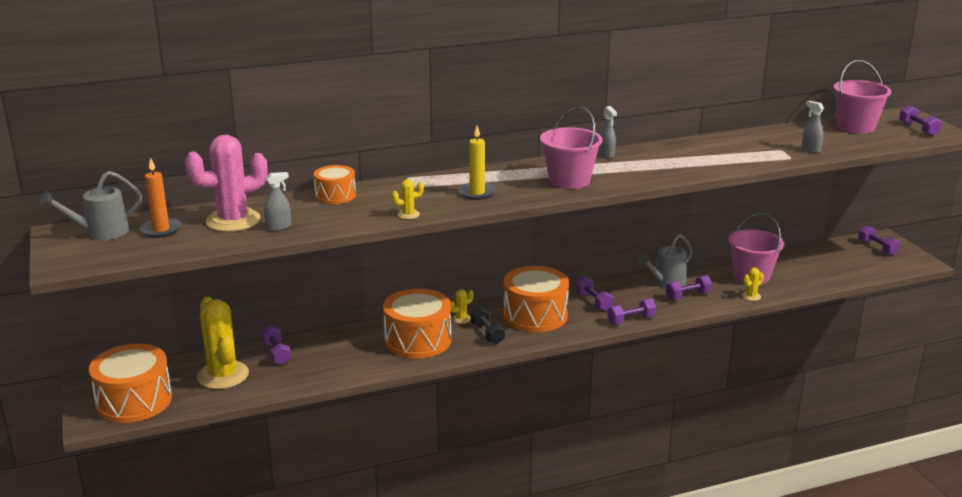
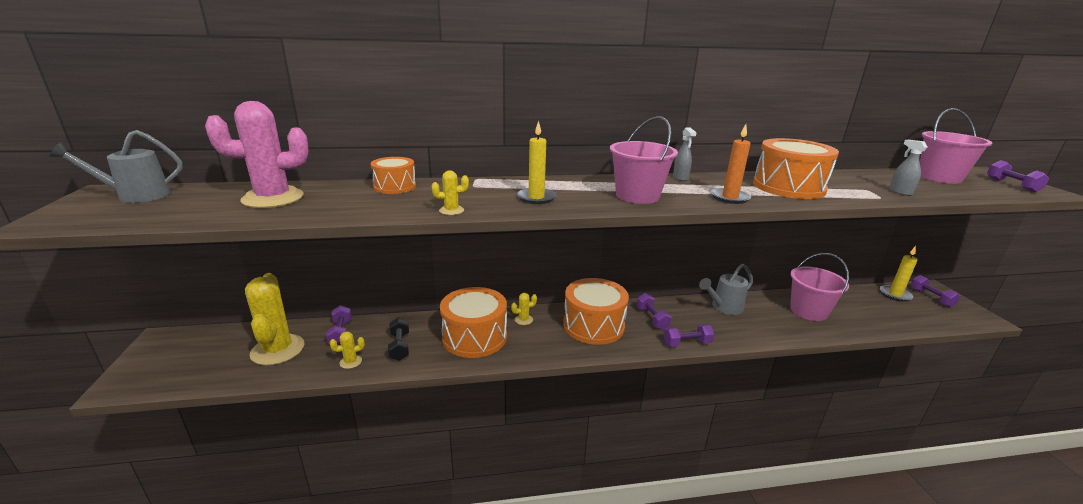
camera: 10 degrees right, 0 degrees up
orange drum [89,344,172,423] -> orange drum moved to [753,138,839,199]
orange candle [140,158,181,238] -> orange candle moved to [711,124,751,204]
grey spray bottle [264,172,291,231] -> none
black dumbbell [471,306,505,344] -> black dumbbell moved to [388,317,409,361]
purple dumbbell [666,276,712,300] -> none
yellow cactus [742,267,764,301] -> yellow cactus moved to [330,332,365,369]
none -> yellow candle [880,246,918,302]

